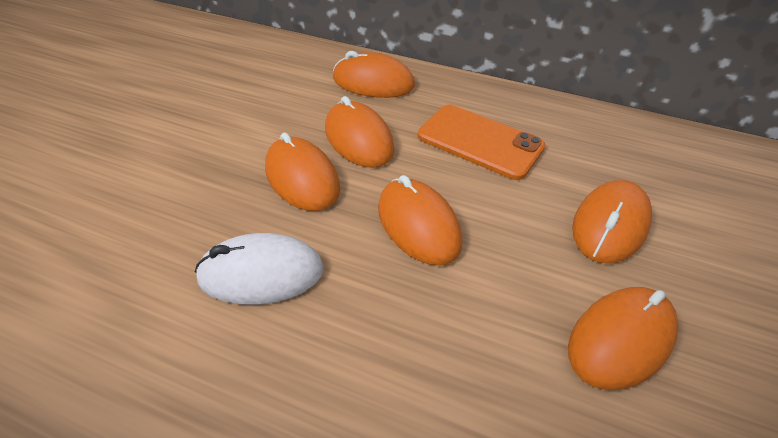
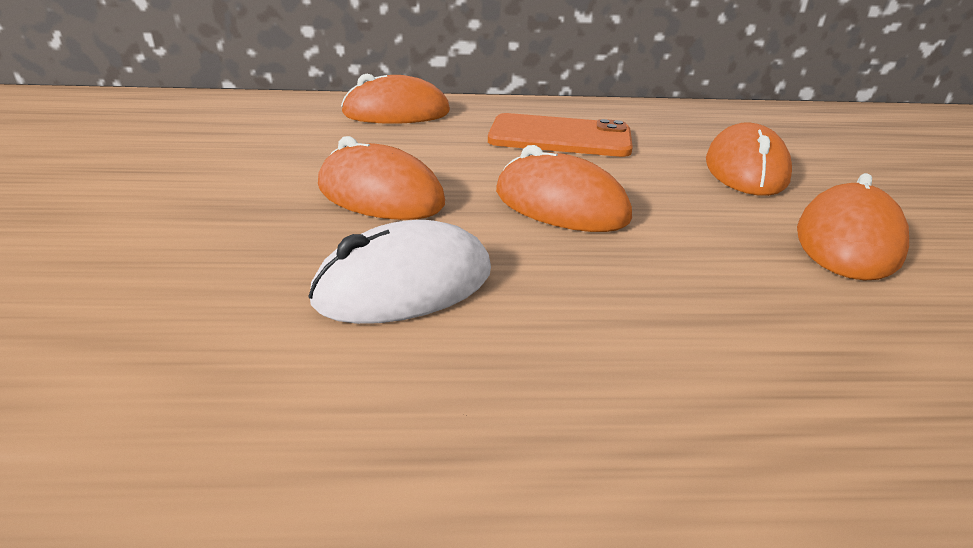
camera: 25 degrees left, 15 degrees down
orange mouse [325,96,395,168] -> none

